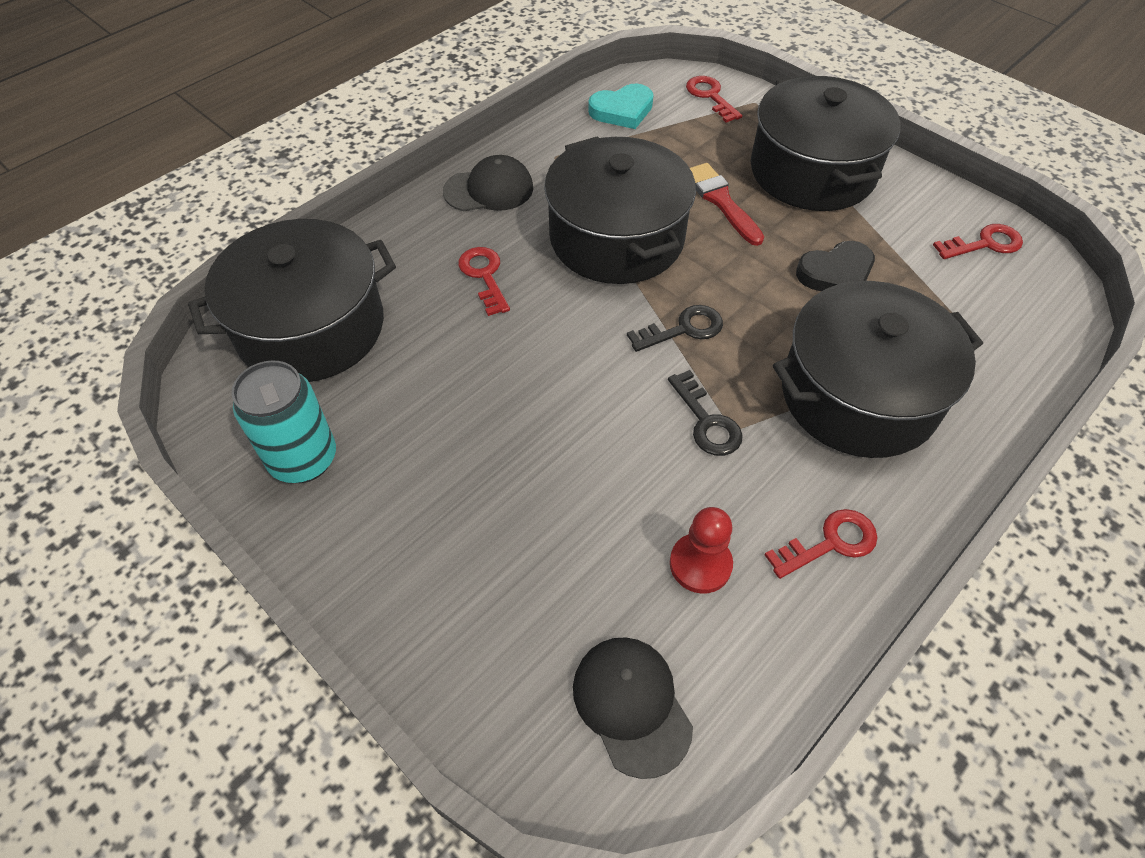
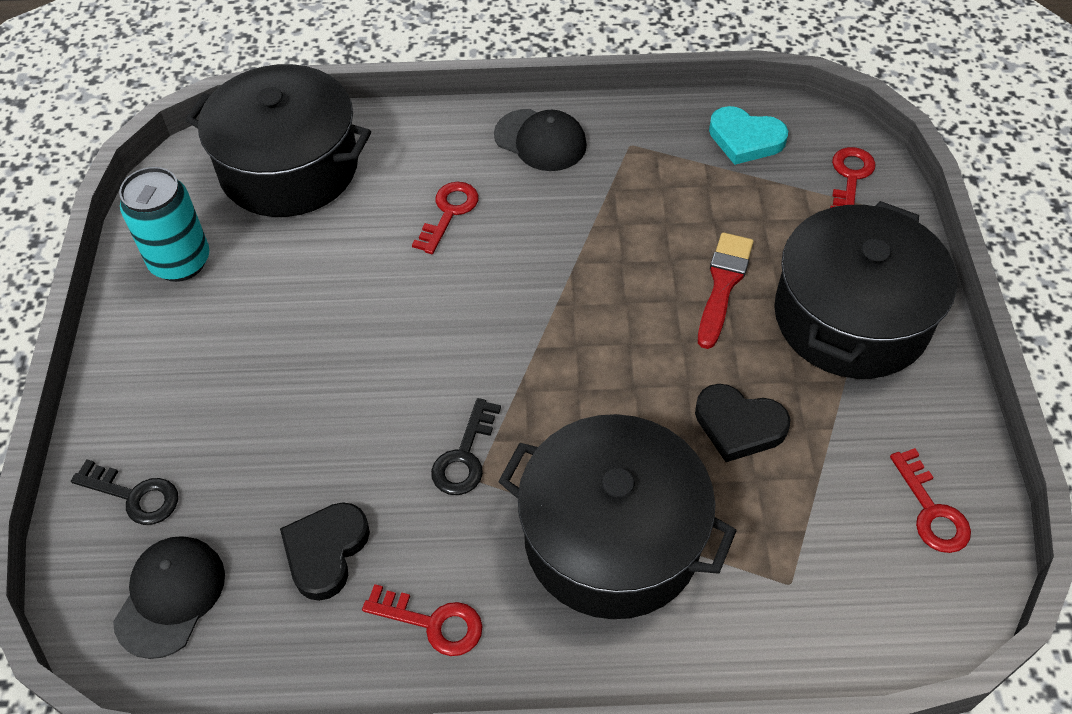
camera: 45 degrees right, 0 degrees up
black pot [544,136,696,284] -> none
black key [627,305,723,352] -> black key moved to [71,459,178,525]
red pawn [670,507,733,594] -> black heart [280,502,370,601]
red key [933,224,1023,259] -> red key turned 45 degrees clockwise [890,448,971,553]

